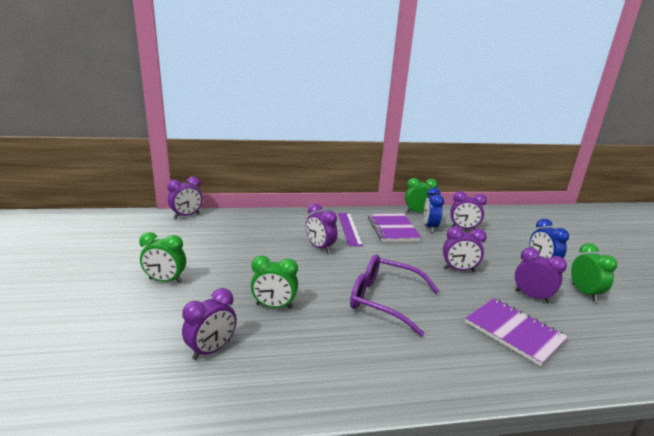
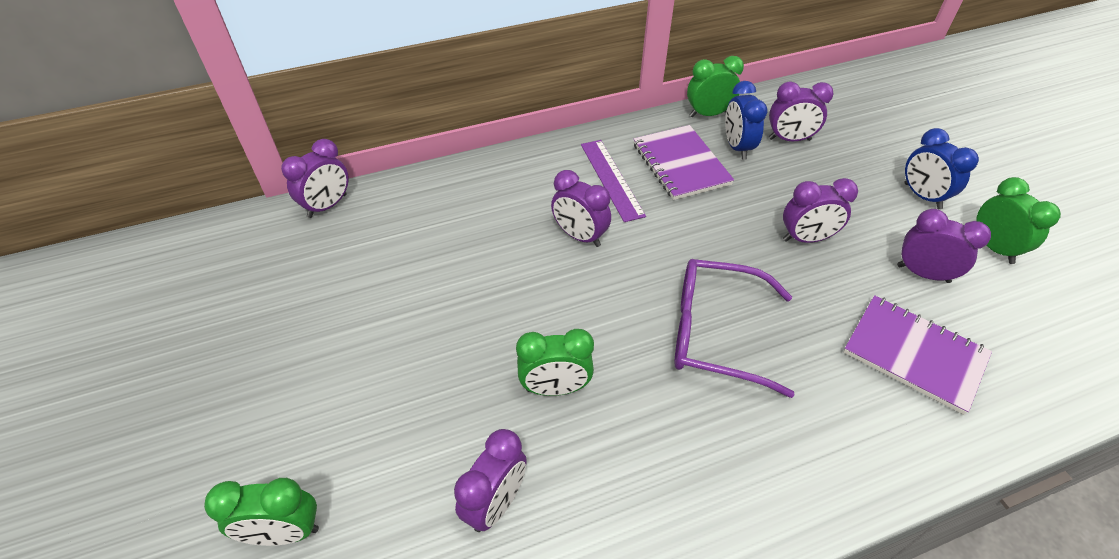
camera: 10 degrees left, 25 degrees up
green clock [139,232,186,283] -> green clock moved to [204,478,319,546]

